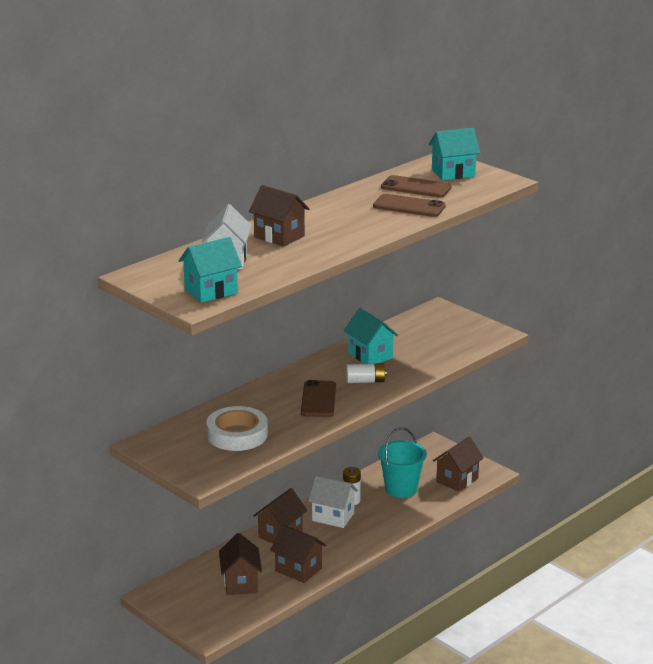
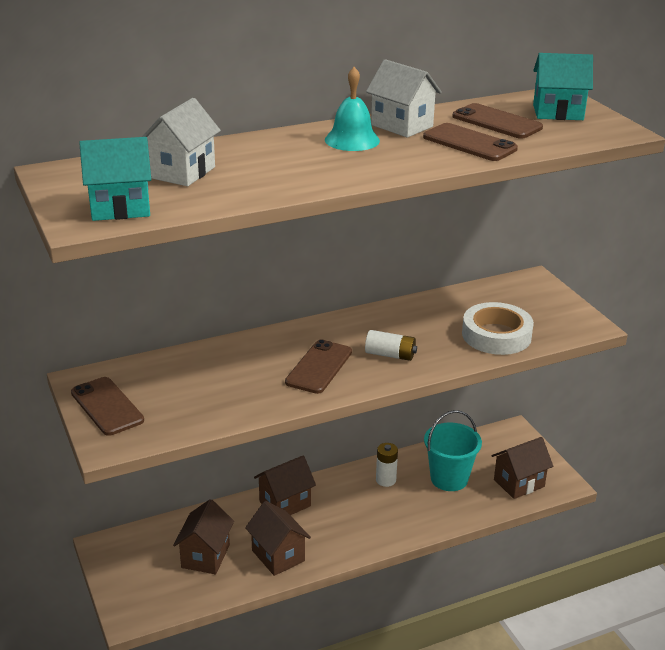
camera: 20 degrees right, 5 degrees up
white tape [206,406,268,451] -> white tape moved to [462,302,534,355]
brown house [249,185,309,247] -> none
white house [308,475,358,528] -> white house moved to [366,59,442,138]
turquoise house [344,308,398,364] -> none
none -> brown phone [71,377,144,436]
none -> turquoise bell [325,67,380,151]

